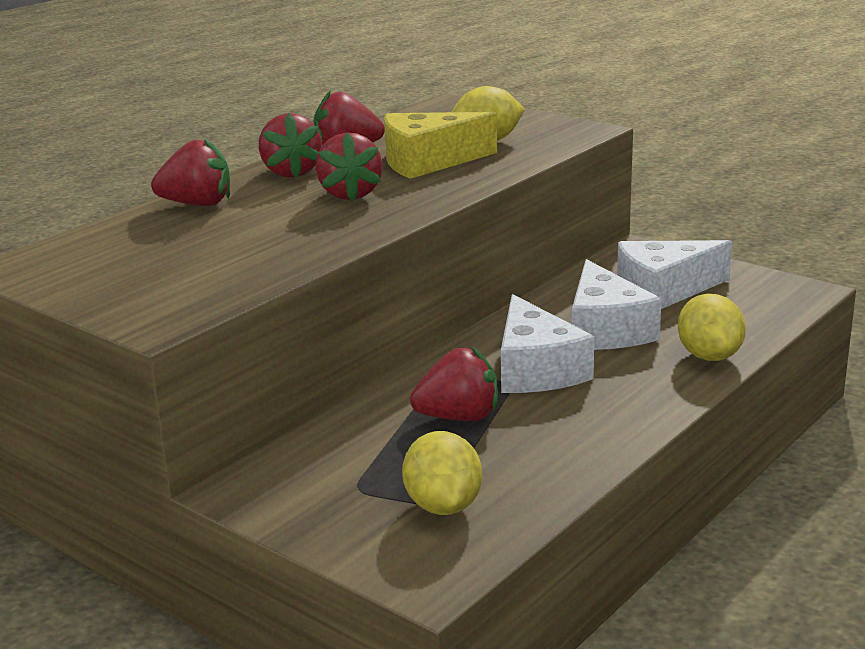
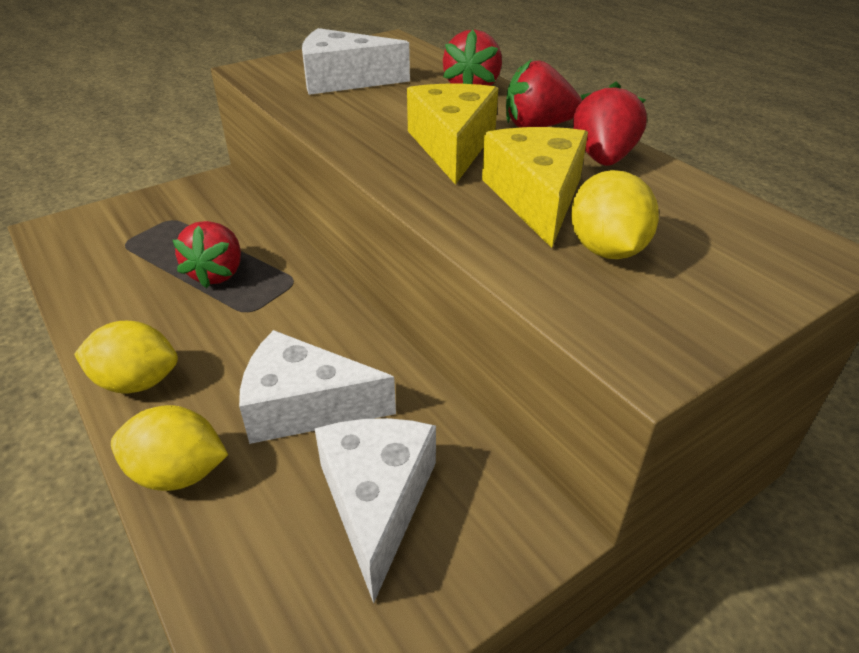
camera: 105 degrees right, 15 degrees up
red strawberry [316,132,383,201] -> yellow cheese [407,84,498,185]
yellow lemon [402,431,482,515] -> yellow lemon moved to [74,321,178,394]
white cheese [501,294,594,393] -> white cheese moved to [302,28,410,95]

